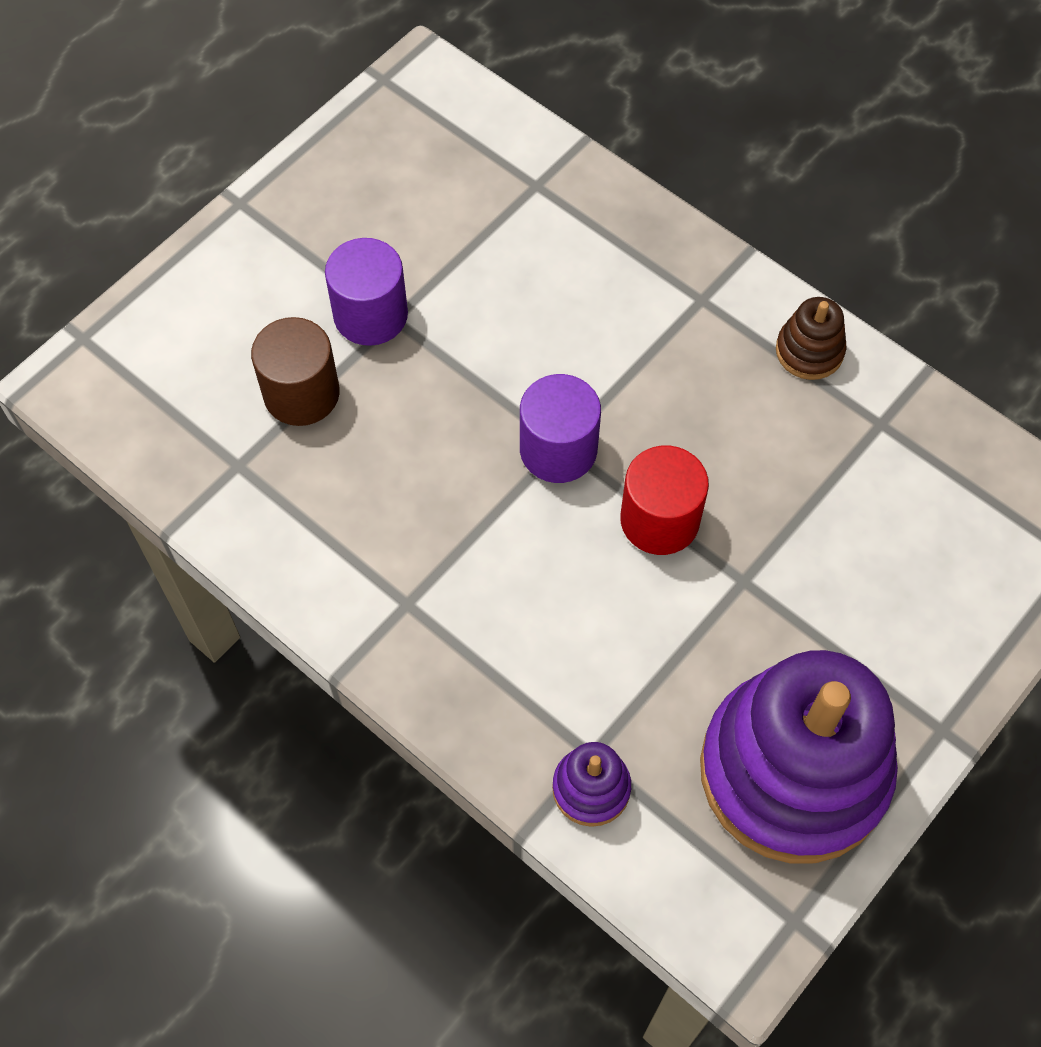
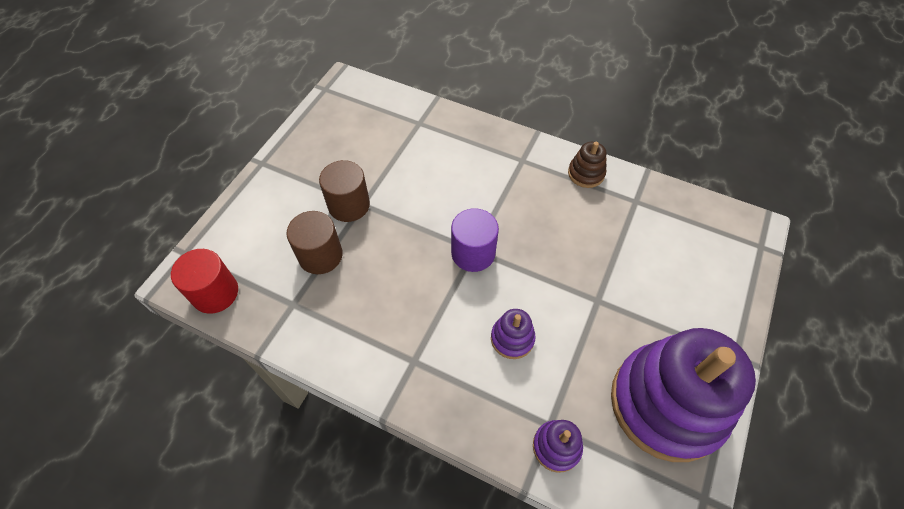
camera: 15 degrees left, 5 degrees down
purple cylinder [325,238,408,346] -> brown cylinder [319,160,370,222]
red cylinder [620,446,709,555] -> red cylinder moved to [171,249,238,314]
none -> purple stacking toy [491,309,536,359]

